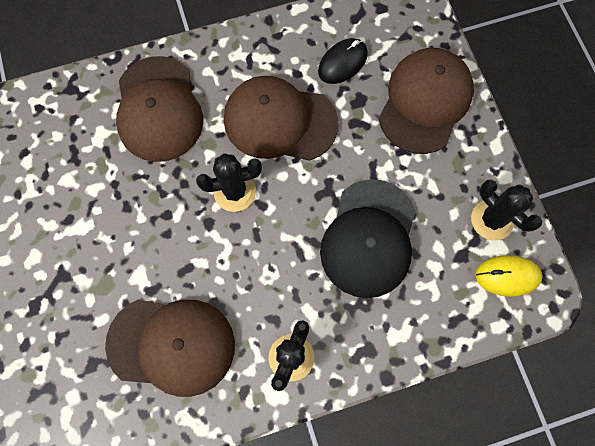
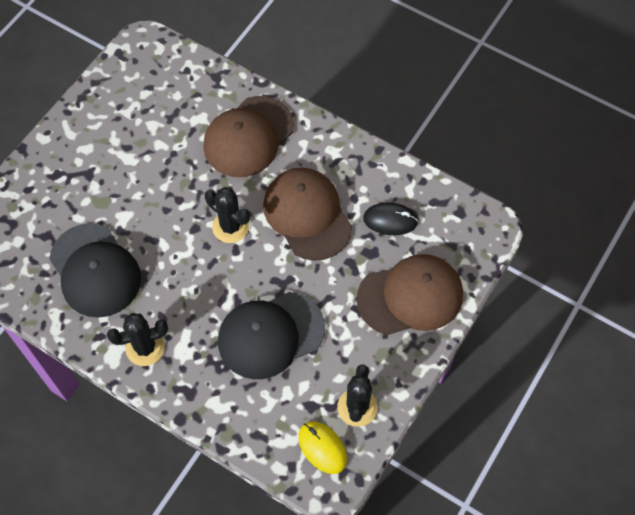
camera: 50 degrees right, 10 degrees down
brown cap [105,299,235,397] -> black cap [49,223,141,318]

